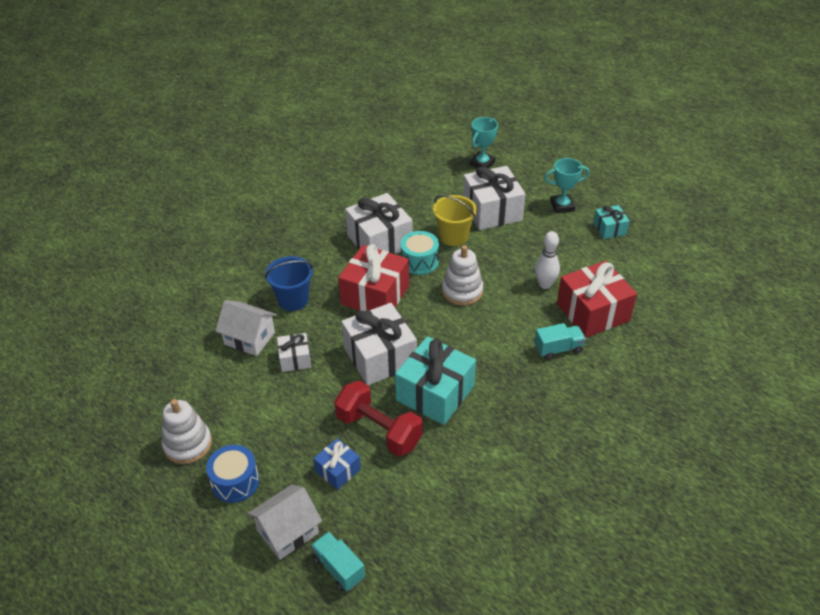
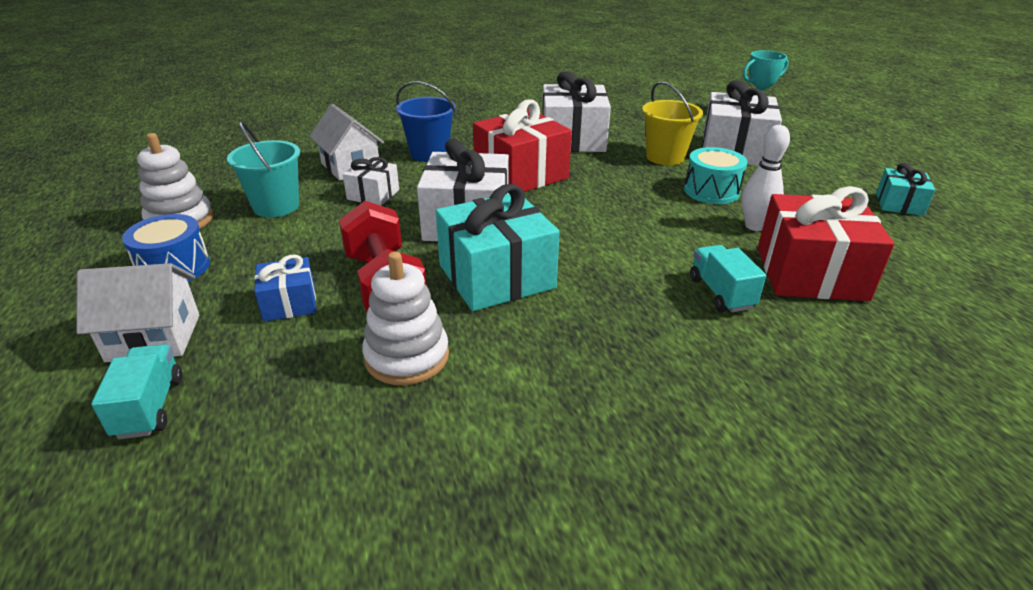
camera: 30 degrees right, 10 degrees down
turquoise drum [400,231,439,275] -> turquoise drum moved to [684,147,747,204]
white stacking toy [442,245,483,305] -> white stacking toy moved to [362,252,449,385]
turquoise truck [534,323,586,360] -> turquoise truck turned 120 degrees counterclockwise [690,245,766,312]
turquoise trophy [544,158,590,213] -> none
none -> turquoise bucket [227,121,300,217]

